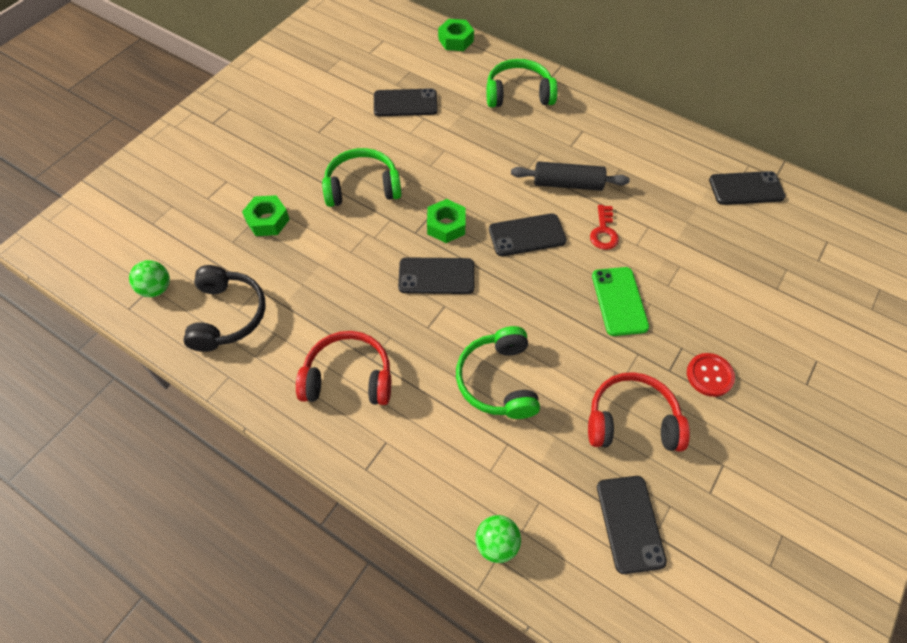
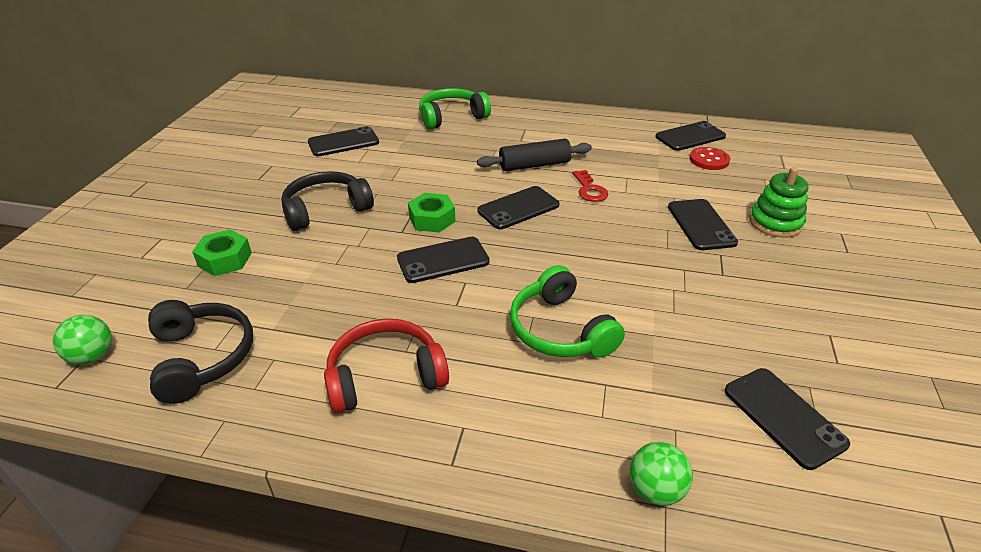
camera: 20 degrees left, 20 degrees down
green headphones [322,148,401,207] -> black headphones [281,171,374,231]
green nut [438,19,474,51] -> none
red headphones [588,372,690,452] -> none
green phone [592,267,649,336] -> none
red button [687,353,735,397] -> red button moved to [689,147,730,170]
none -> black phone [668,199,738,250]
none -> green stacking toy [749,167,809,238]

